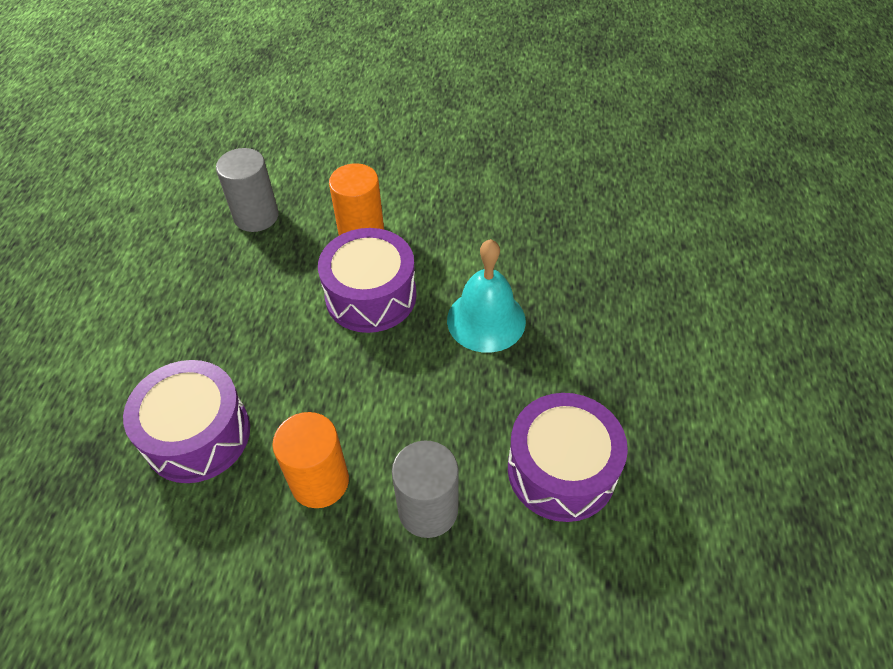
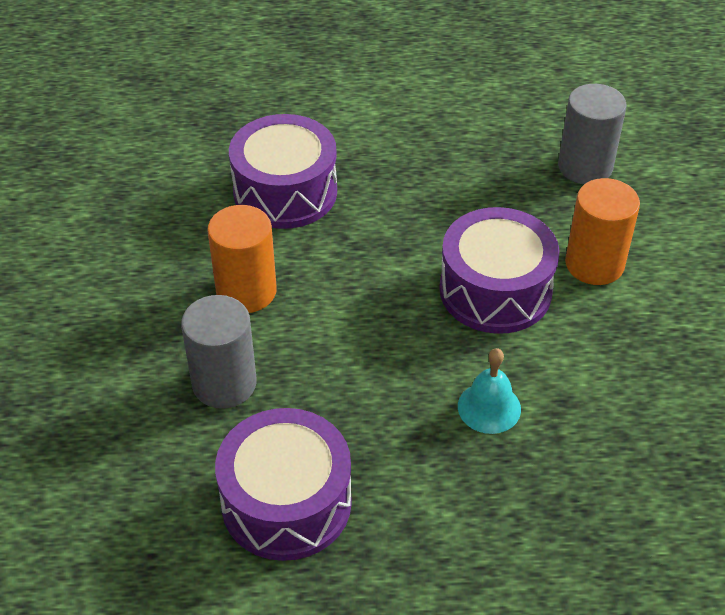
camera: 80 degrees right, 5 degrees down
turquoise bell [447,239,526,353] -> turquoise bell [458,348,521,434], size x0.62

